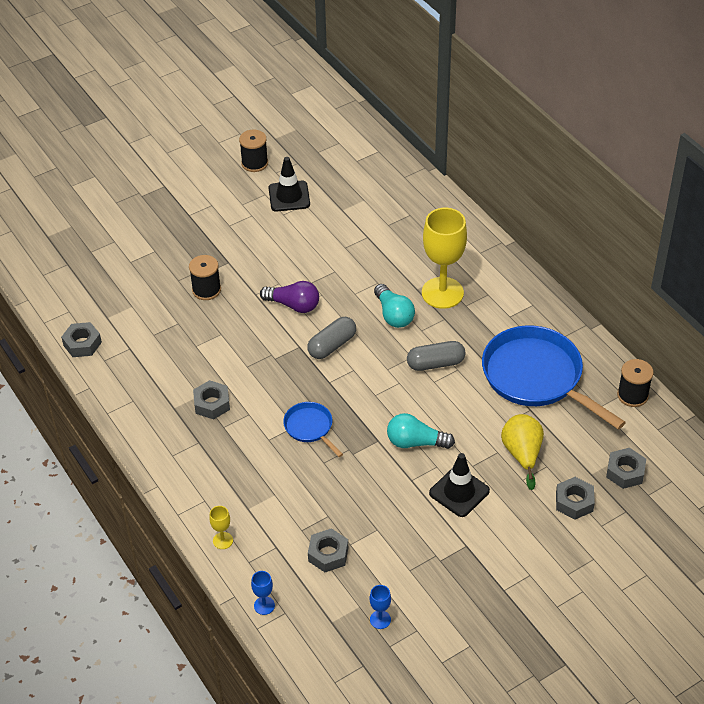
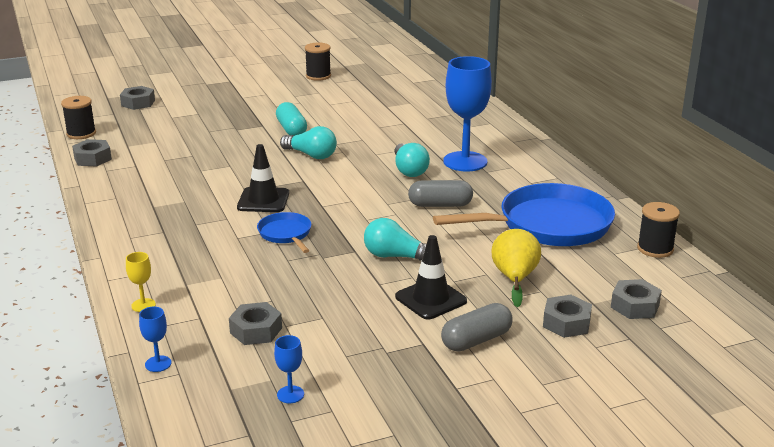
camera: 10 degrees right, 20 degrees down
black spool [189,255,221,300] -> black spool moved to [61,96,96,139]
grey nut [193,380,230,419] -> grey nut moved to [120,86,155,110]
purple light bulb [260,281,319,313] -> turquoise light bulb [280,126,337,159]
black traffic cone [269,157,310,211] -> black traffic cone moved to [237,144,289,212]
grey capsule [307,317,356,359] -> grey capsule moved to [441,303,513,351]
yellow goblet [422,208,467,309] -> blue goblet [443,56,492,171]
blue pan [482,325,626,430] -> blue pan turned 105 degrees clockwise [433,183,615,246]
none -> turquoise capsule [276,102,307,135]

